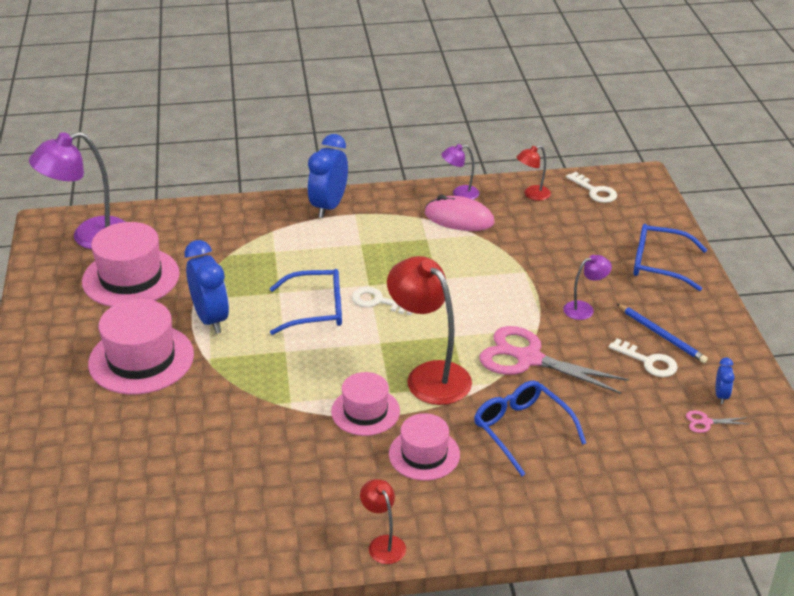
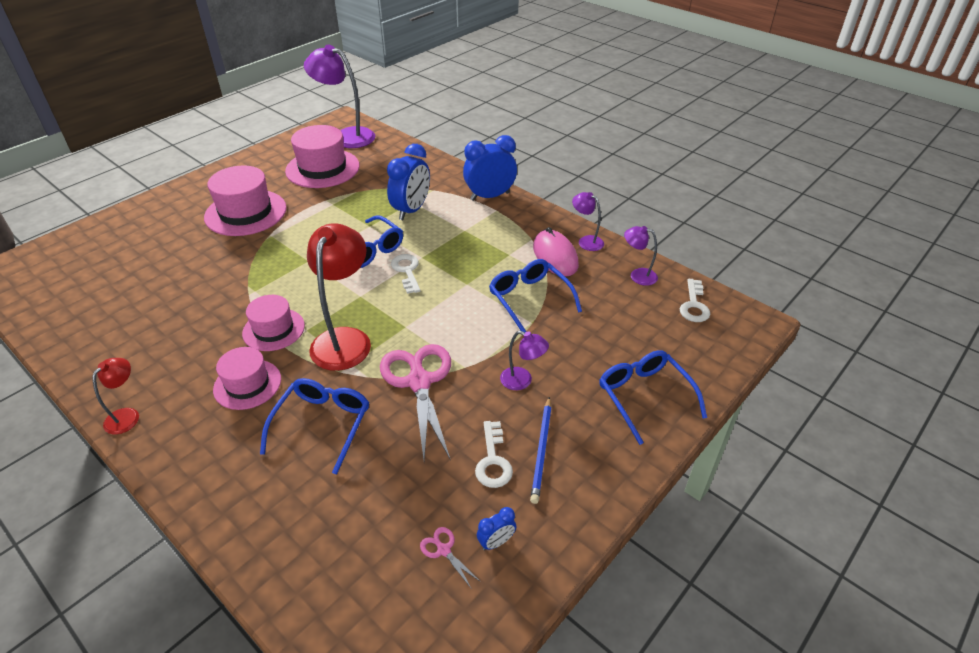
camera: 50 degrees right, 5 degrees up
blue clock [185,240,229,334] -> blue clock moved to [387,144,430,220]
red lamp [516,145,551,201] -> purple lamp [624,226,658,286]
none -> blue glasses [489,259,582,333]

